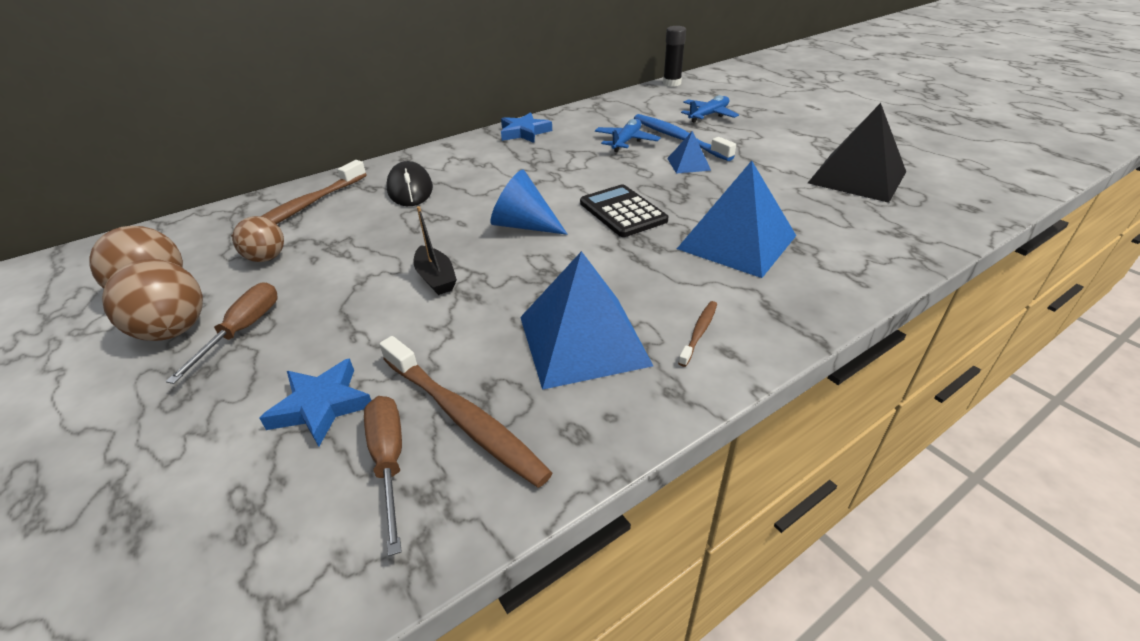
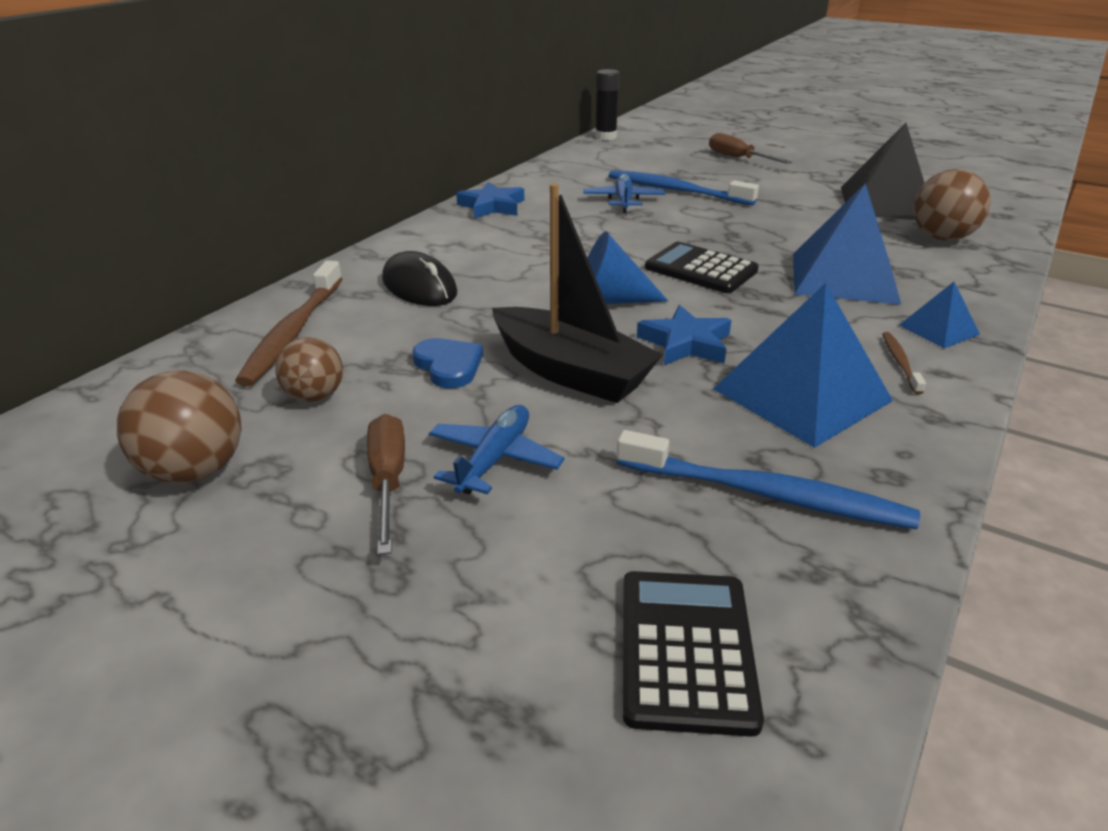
camera: 25 degrees left, 5 degrees down
brown ball [102,259,203,341] -> brown ball moved to [913,169,991,241]
blue star [259,358,372,447] -> blue star moved to [637,305,732,365]
brown screwdriver [364,396,402,556] -> brown screwdriver moved to [709,133,792,164]
brown toothbrush [379,336,552,488] -> blue toothbrush [617,430,920,529]
black boat [414,206,457,295] -> black boat [492,183,663,403], size x1.91
blue pyramid [667,131,711,174] -> blue pyramid moved to [899,282,980,348]
blue plane [681,95,739,123] -> blue plane moved to [429,405,565,494]
none -> blue heart [412,338,483,388]
none -> black calculator [623,571,764,737]

